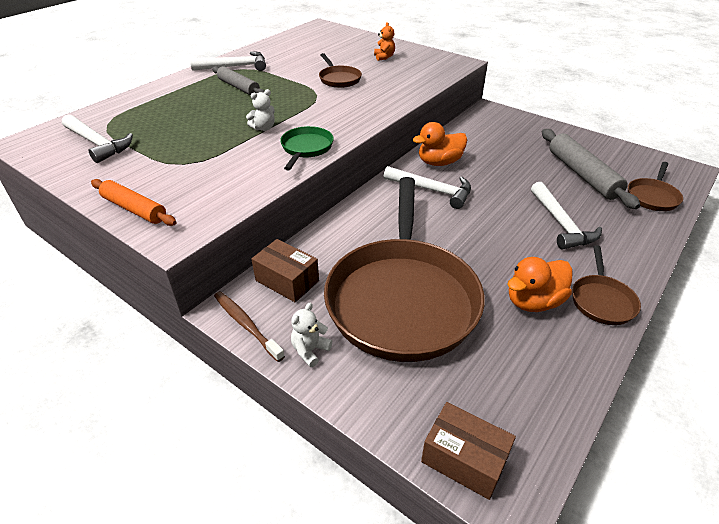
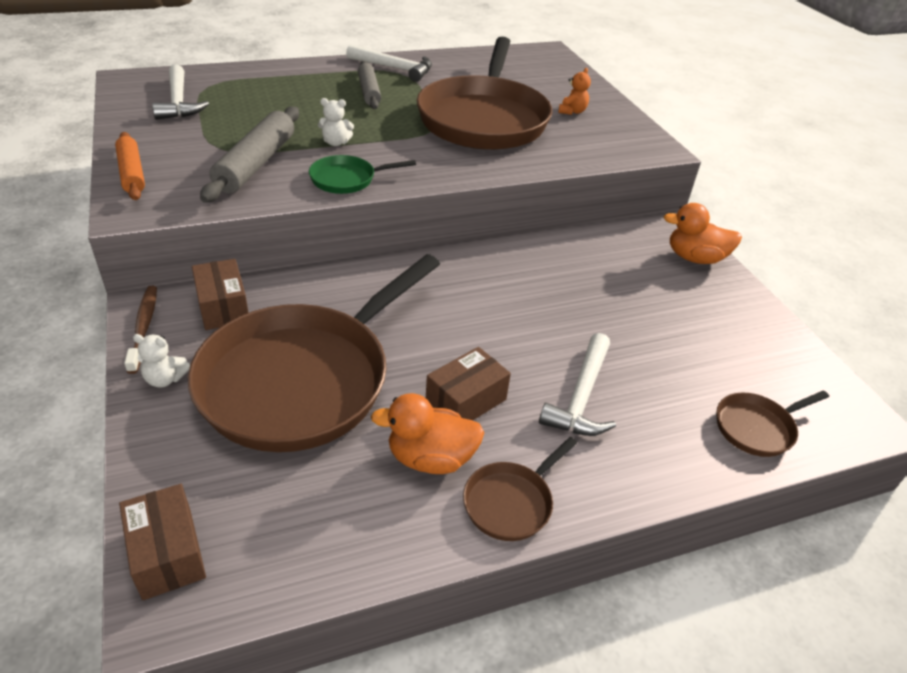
camera: 30 degrees right, 0 degrees up
green pan [280,126,334,170] -> green pan turned 150 degrees counterclockwise [309,155,416,194]
white teddy bear [291,303,332,367] -> white teddy bear turned 150 degrees counterclockwise [133,334,190,388]
brown pan [319,53,362,88] -> brown pan [417,37,552,150], size x2.41
white hammer [384,166,471,209] -> none
orange duck [413,122,467,166] -> orange duck moved to [664,203,742,264]
grey rolling pin [542,129,640,209] -> grey rolling pin moved to [200,106,299,203]
none -> brown box [426,347,511,421]

